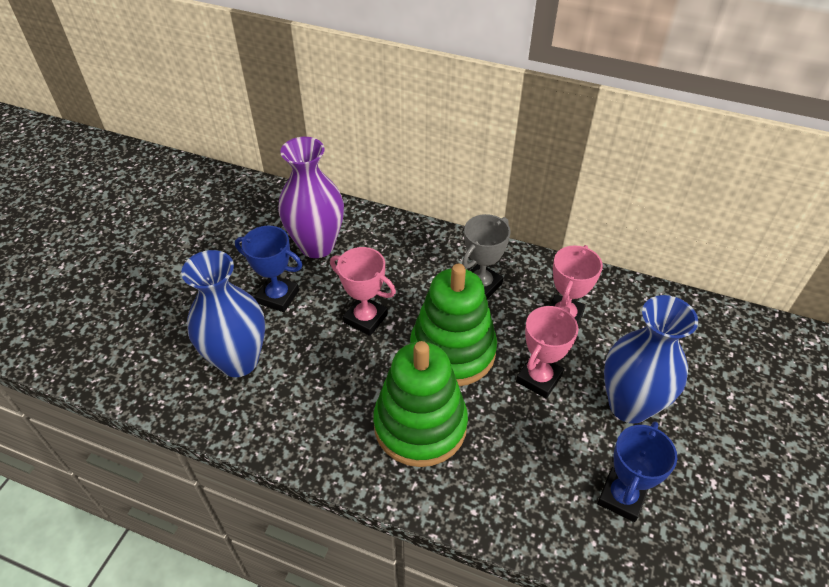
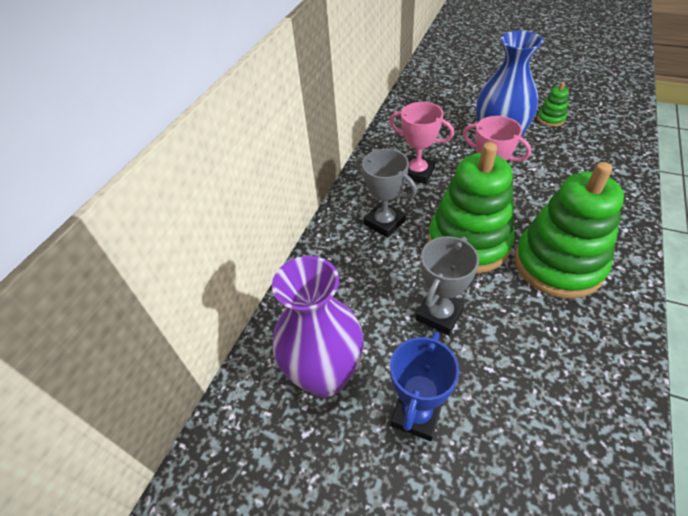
camera: 85 degrees left, 0 degrees up
blue vase [181,250,265,377] -> none
pink trophy [330,247,396,336] -> grey trophy [416,236,479,335]
blue trophy [597,421,677,522] -> none
none -> green stacking toy [537,82,569,127]

